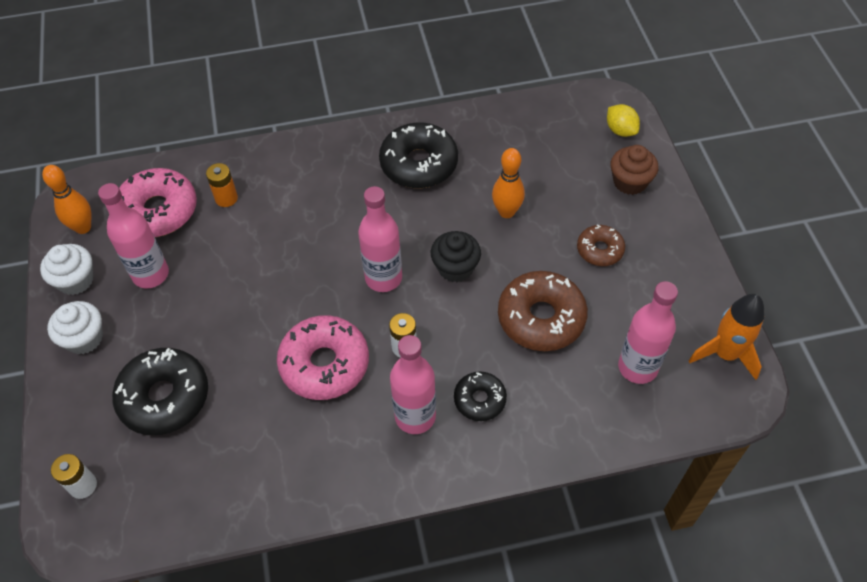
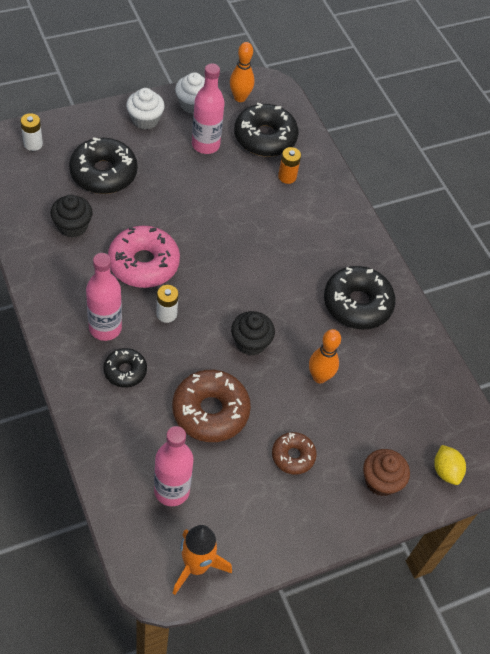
camera: 70 degrees right, 0 degrees up
pink donut [119,168,197,237] -> black donut [234,103,299,157]
pink bottle [358,186,402,292] -> none
yellow lemon [607,104,640,137] -> yellow lemon turned 60 degrees counterclockwise [434,445,466,485]
none -> black cupcake [51,195,93,238]

